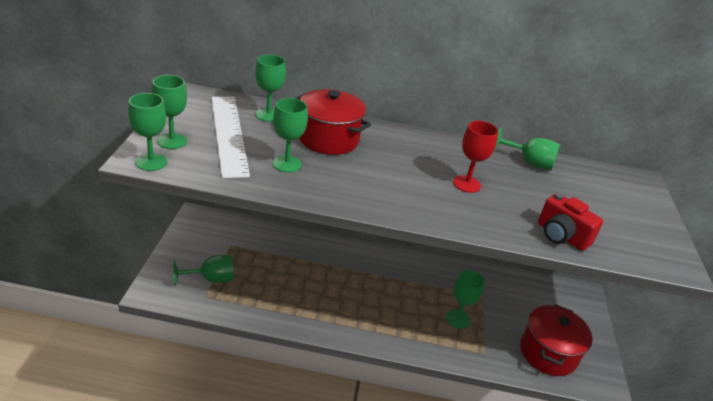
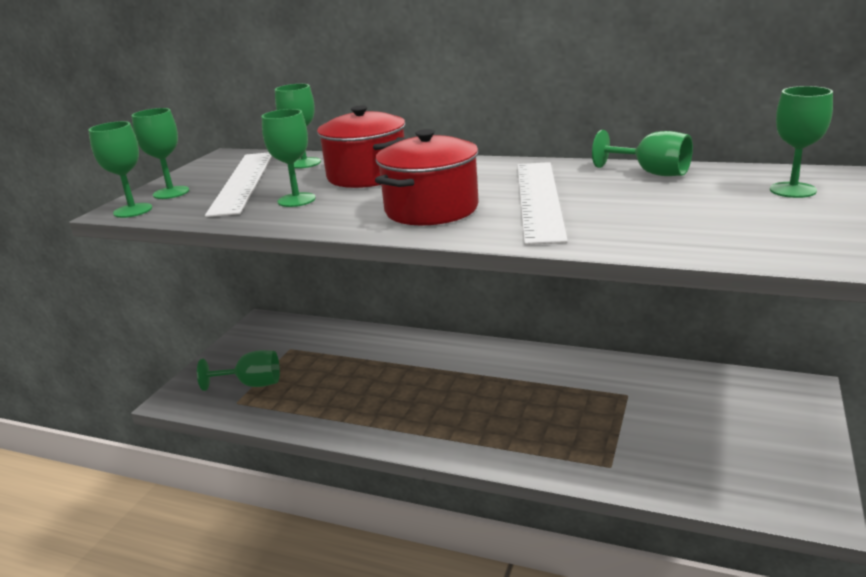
camera: 20 degrees right, 10 degrees down
green goblet [446,270,485,329] -> green goblet moved to [770,86,833,198]
red goblet [453,121,498,193] -> white ruler [517,162,568,245]
red pot [520,305,592,376] -> red pot moved to [375,129,479,225]
red camera [538,193,603,251] -> none

